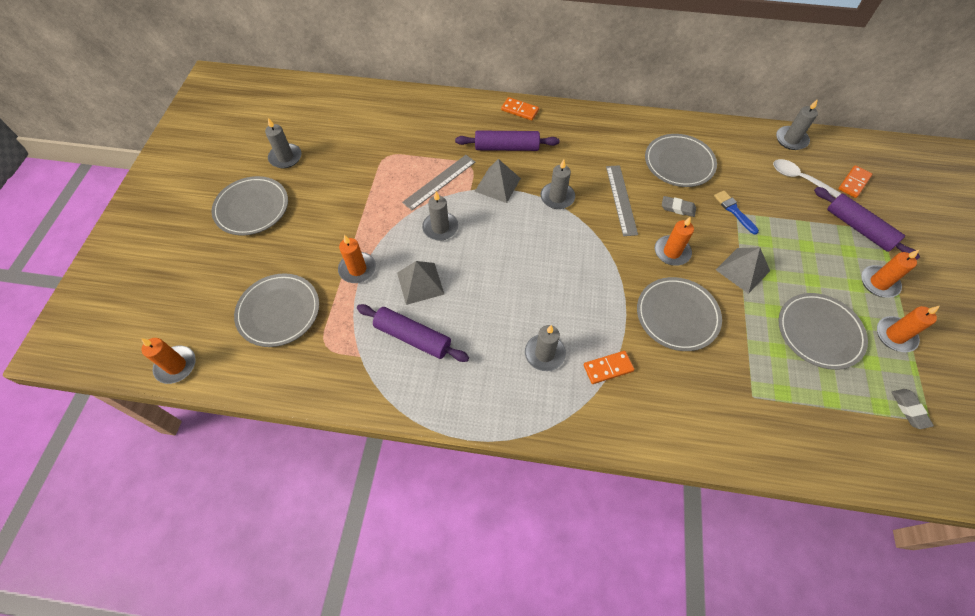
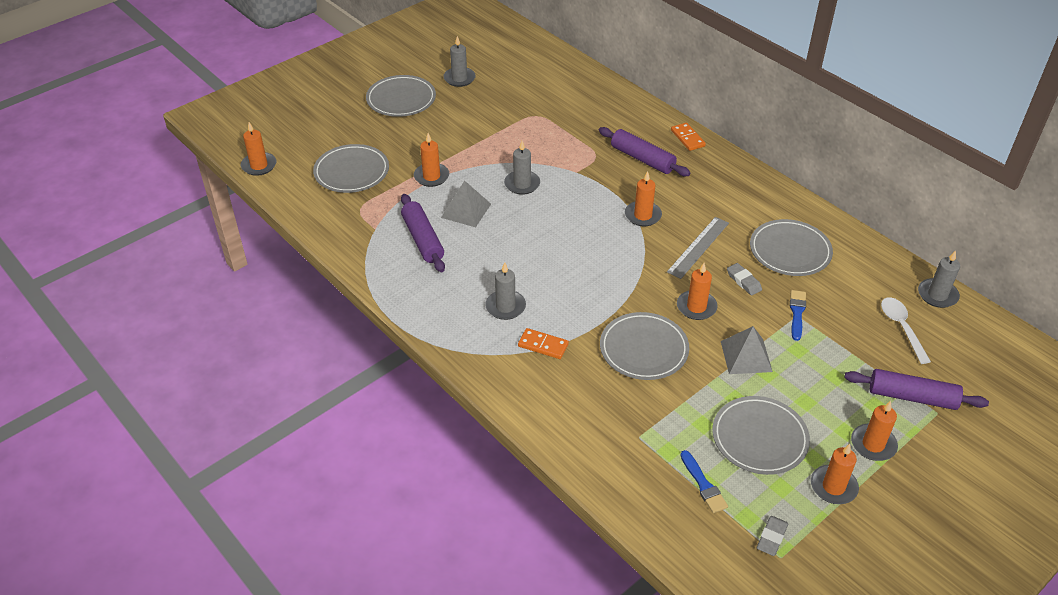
camera: 40 degrees right, 15 degrees down
grey ruler [402,155,475,210] -> none
grey pyramid [474,159,521,203] -> none
grey candle [540,160,575,209] -> orange candle [625,171,662,226]
purple rolling pin [814,187,920,260] -> purple rolling pin turned 75 degrees counterclockwise [844,369,989,410]
orange domino [838,165,872,198] -> none
none -> blue brush [680,450,728,513]

